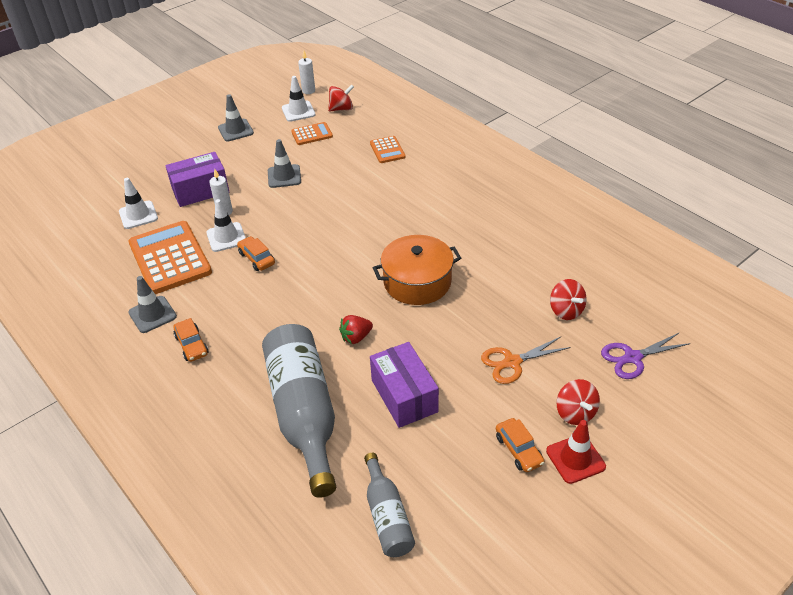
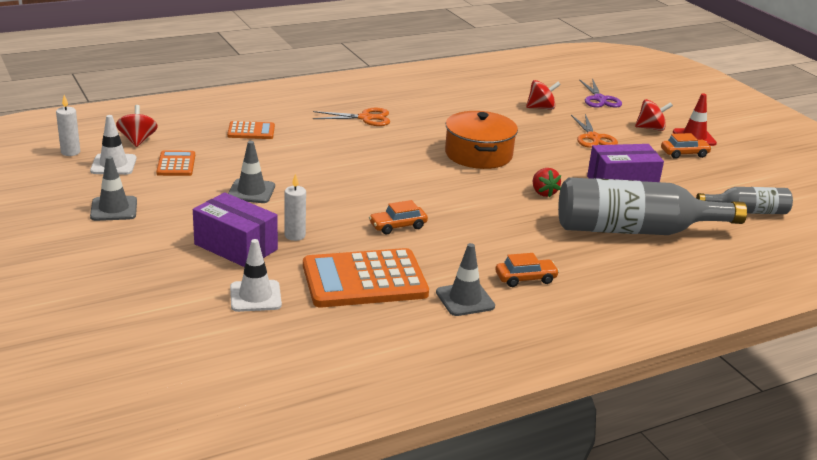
camera: 80 degrees left, 15 degrees down
purple box [165,152,230,207] -> purple box turned 45 degrees counterclockwise [193,192,278,267]
white traffic cone [206,199,246,252] -> none
none -> orange scissors [313,107,390,126]

